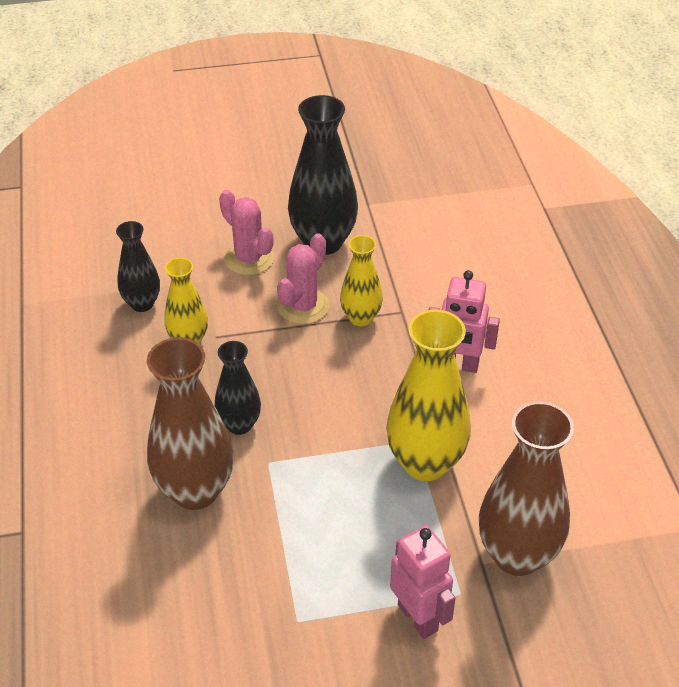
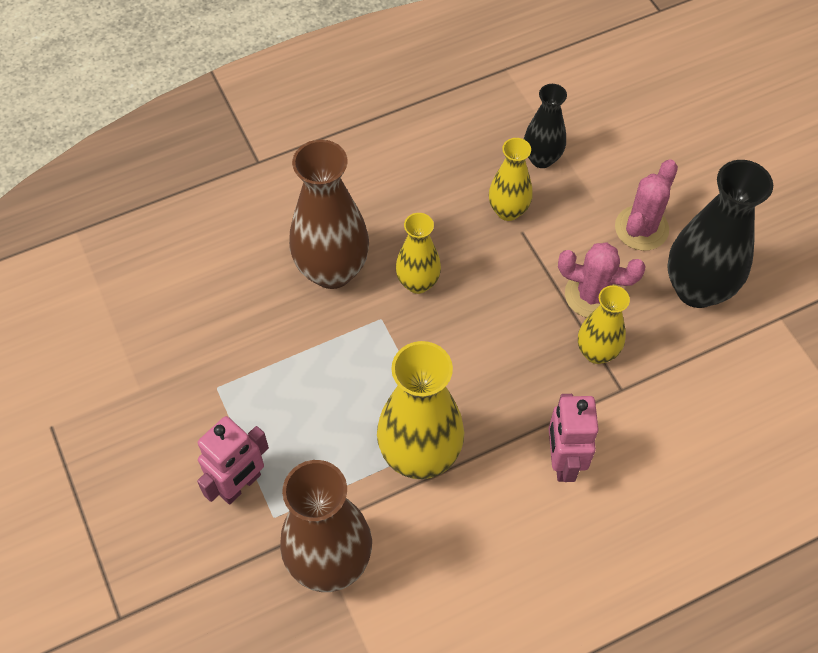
camera: 75 degrees right, 15 degrees up
black vase [215,341,261,435] -> yellow vase [396,213,441,294]

